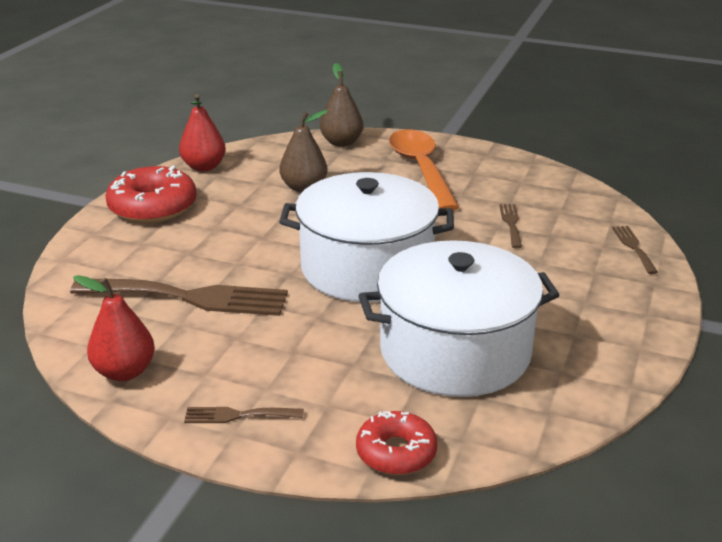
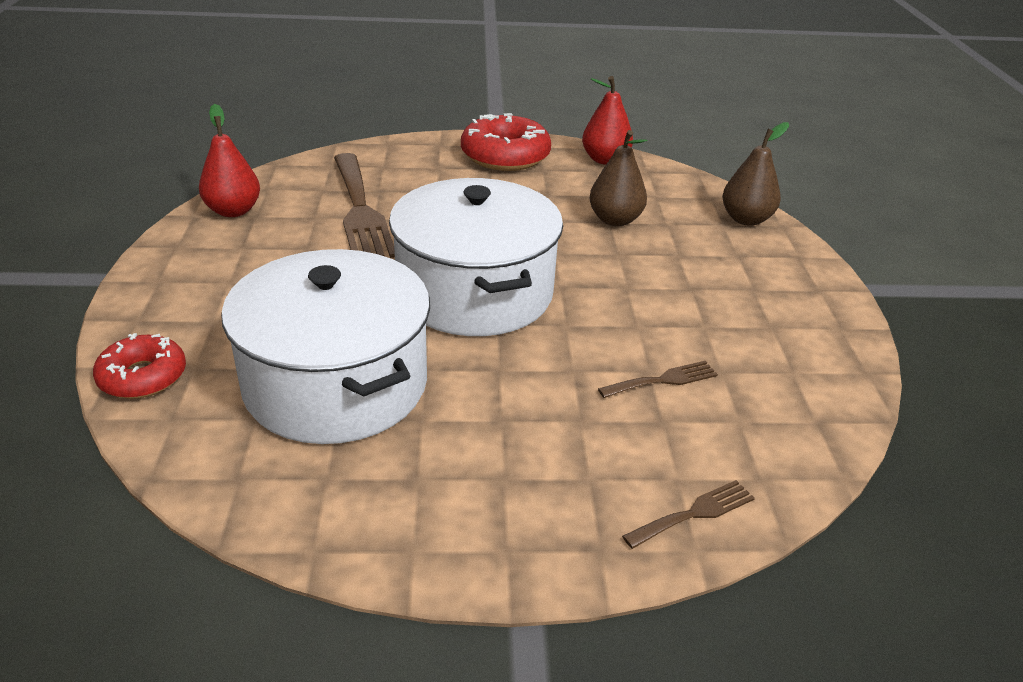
camera: 65 degrees right, 5 degrees up
brown fork [184,407,304,423] -> none
orange spoon [389,129,459,211] -> none

